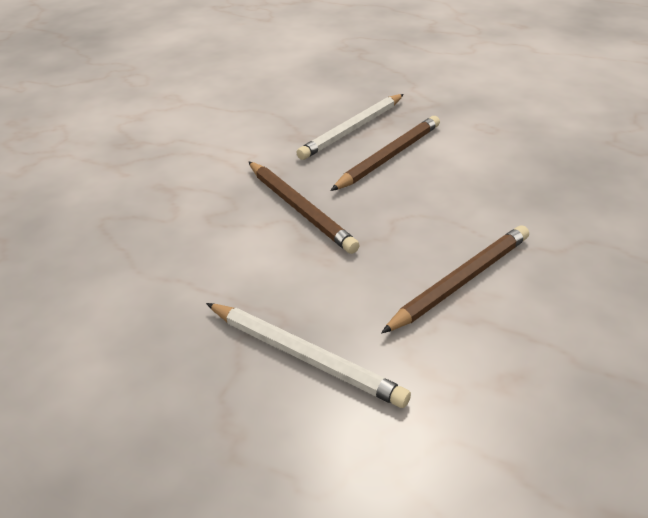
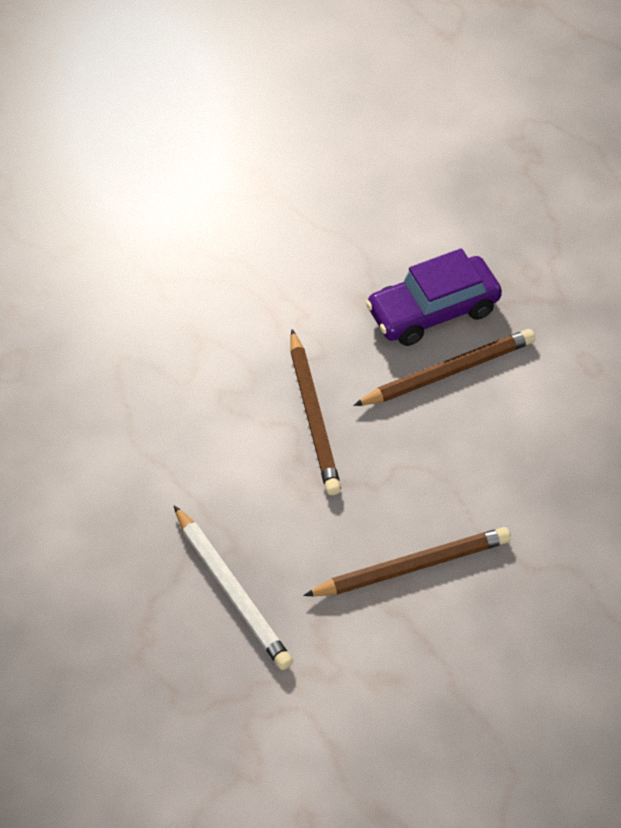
camera: 25 degrees right, 15 degrees up
white pencil [296,94,404,160] -> purple car [366,248,502,346]

